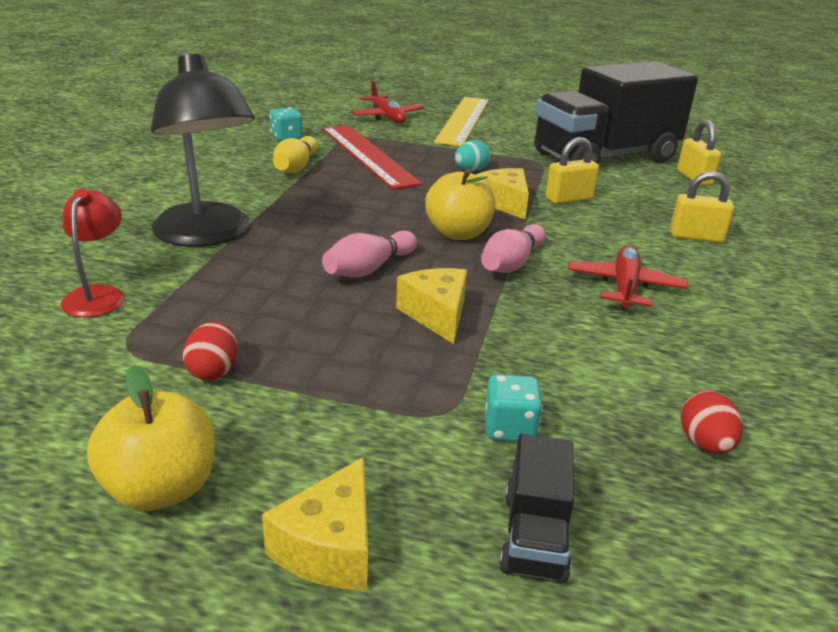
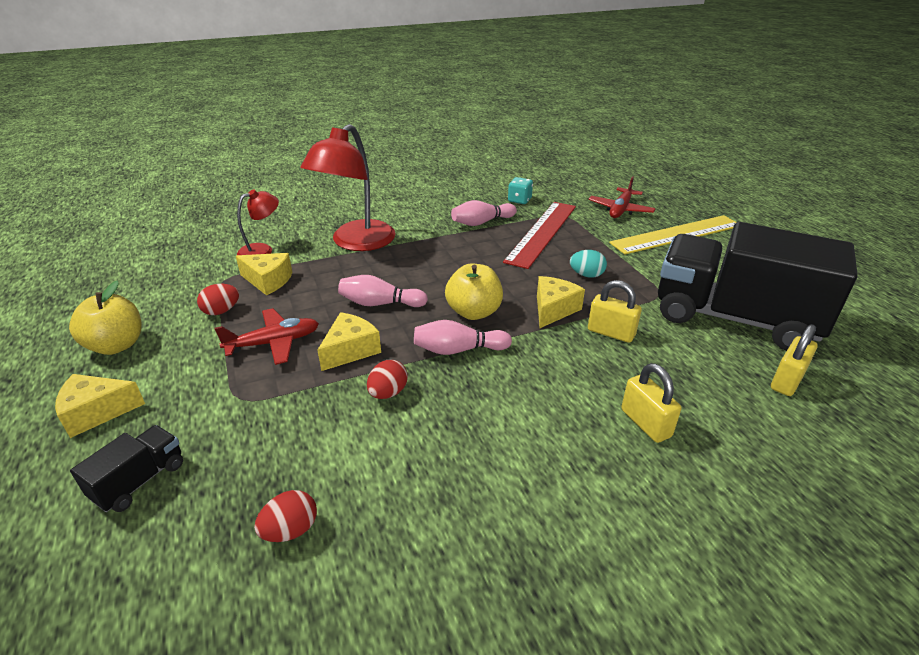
camera: 55 degrees right, 5 degrees up
black lamp [151,51,255,247] -> red lamp [301,124,396,251]
yellow bowling pin [273,136,318,173] -> pink bowling pin [451,200,517,226]
turquoise dice [485,374,543,442] -> none
black truck [499,434,574,583] -> black truck turned 150 degrees clockwise [70,425,183,512]
red plane [567,245,689,311] -> red plane moved to [215,308,319,365]
none -> yellow cheese [236,253,293,295]
none -> red egg [367,360,408,399]

